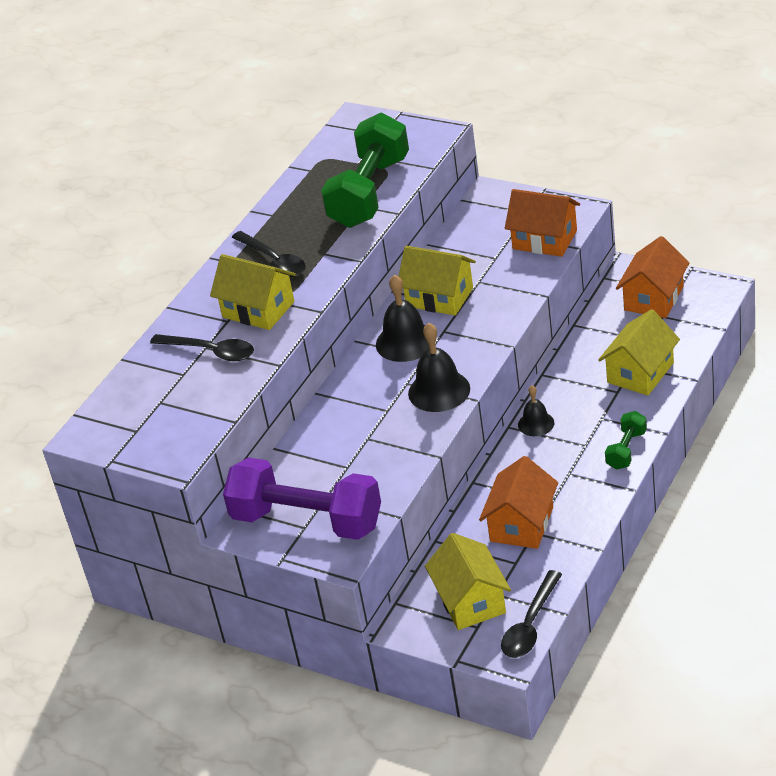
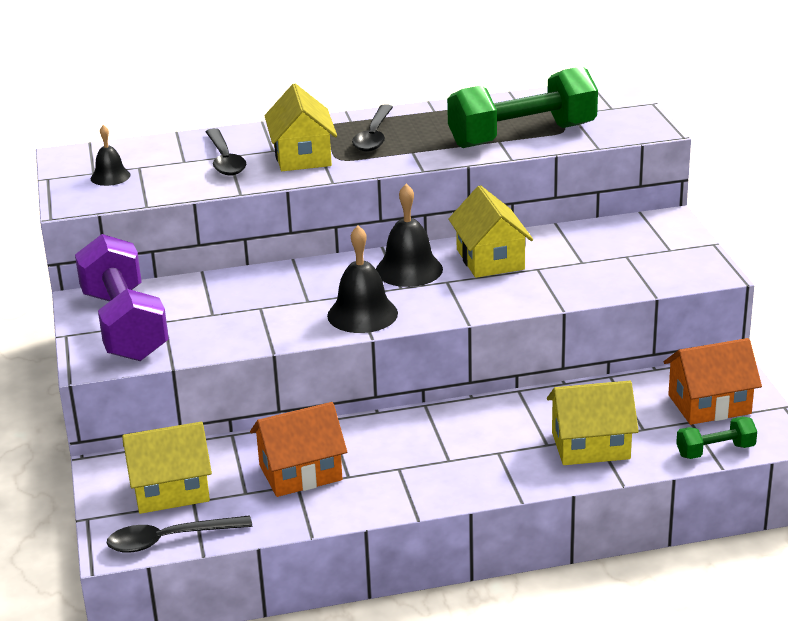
camera: 45 degrees right, 10 degrees down
yellow house [425,533,511,630] -> yellow house turned 45 degrees clockwise [122,422,212,514]
orange house [505,189,580,257] -> none
black bell [518,385,554,436] -> black bell moved to [91,125,131,186]
green dumbbell [605,411,647,470] -> green dumbbell moved to [676,417,757,459]

